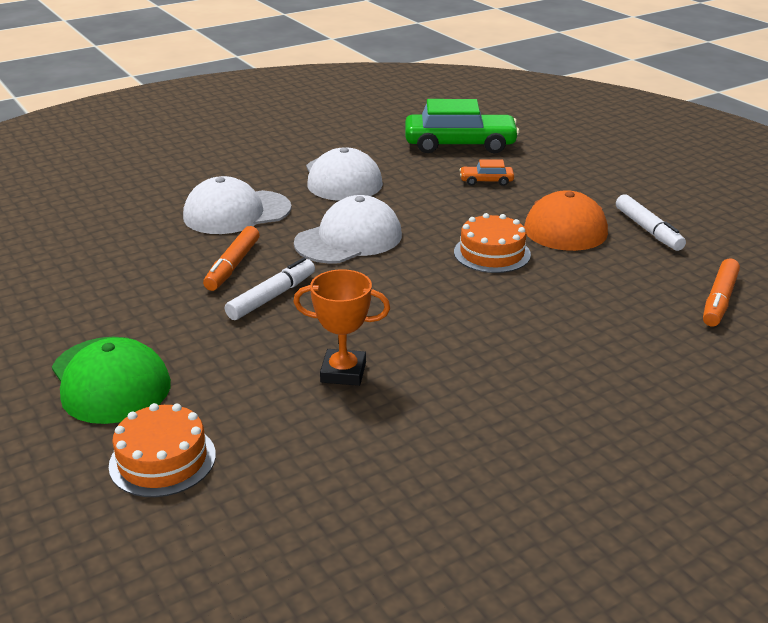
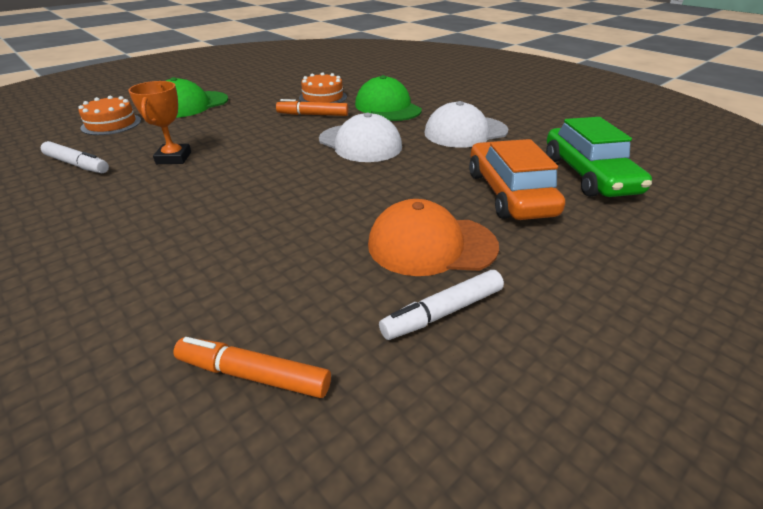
camera: 80 degrees right, 5 degrees up
white cap [183,176,292,234] -> green cap [355,75,422,121]
white marker [225,258,315,320] -> white marker moved to [41,141,109,173]
orange cake [454,213,531,273] -> orange cake moved to [299,72,347,103]
orange car [460,159,514,186] -> orange car [469,139,565,220], size x2.25

